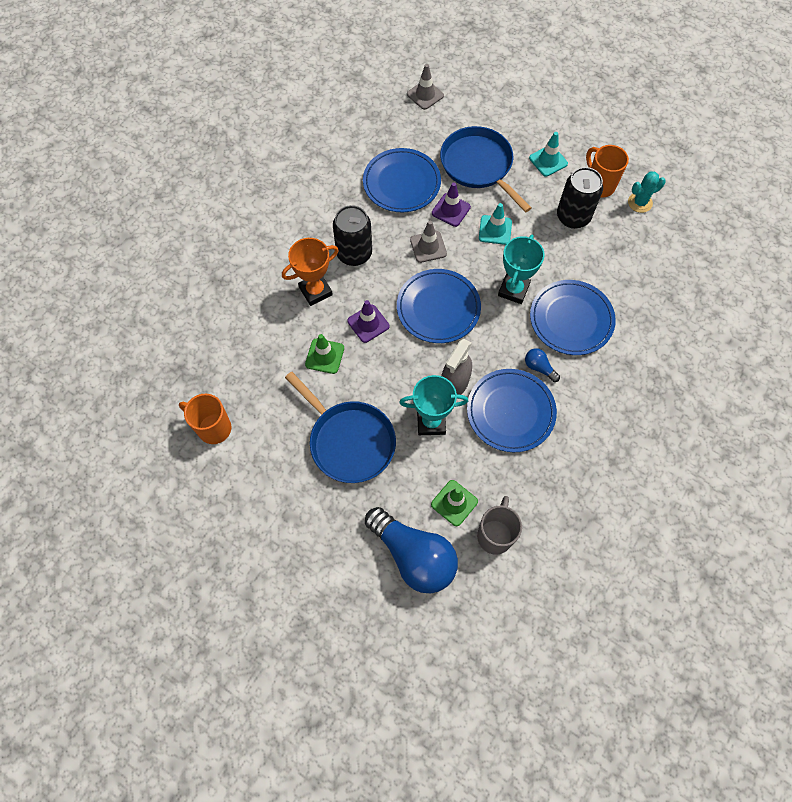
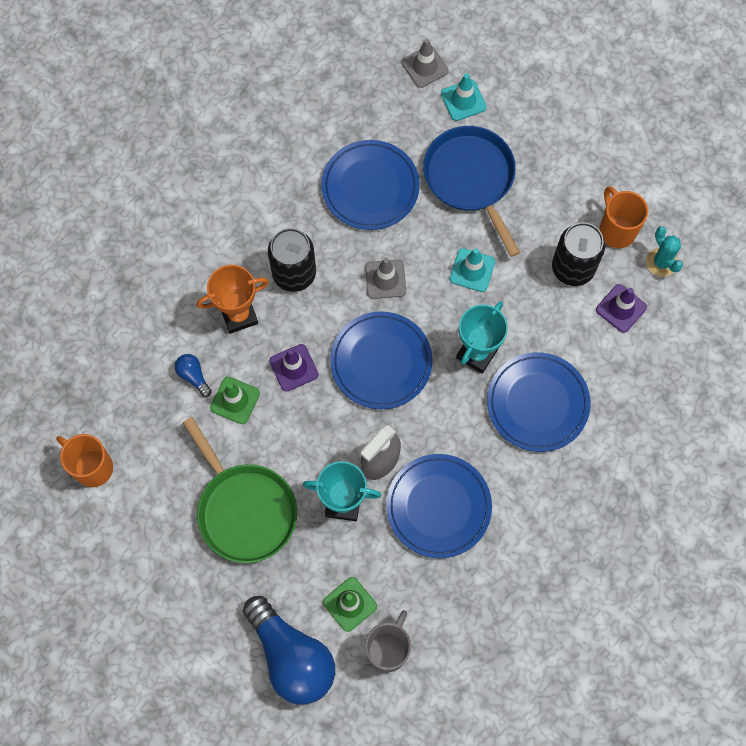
camera: 10 degrees right, 5 degrees up
blue pan [285,371,396,483] -> green pan [183,417,297,563]
purple traffic cone [432,182,471,227] -> purple traffic cone moved to [596,284,647,333]
blue light bulb [525,348,560,382] -> blue light bulb moved to [175,354,212,397]
turquoise traffic cone [529,132,568,177] -> turquoise traffic cone moved to [441,73,487,121]
turquoise cactus [628,171,666,213] -> turquoise cactus turned 75 degrees clockwise [646,226,683,277]

